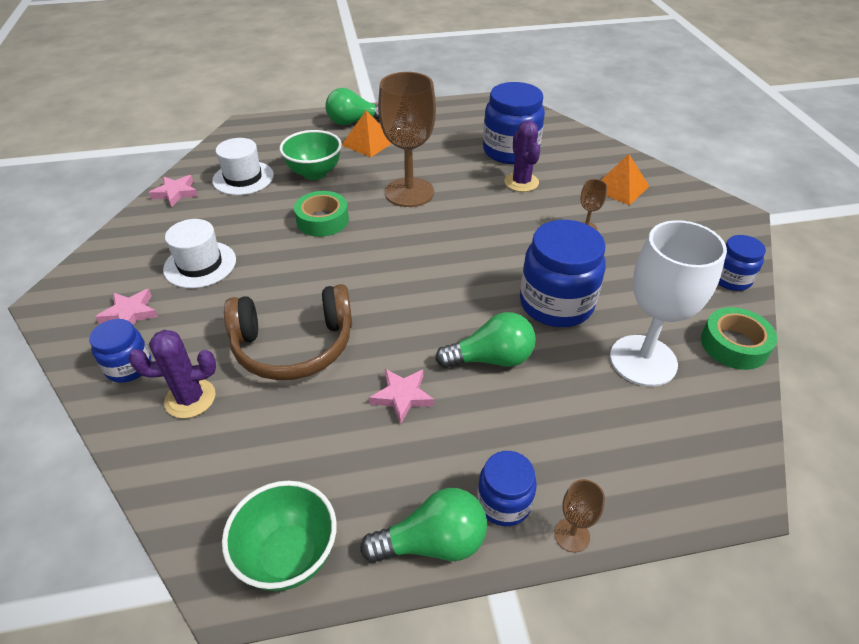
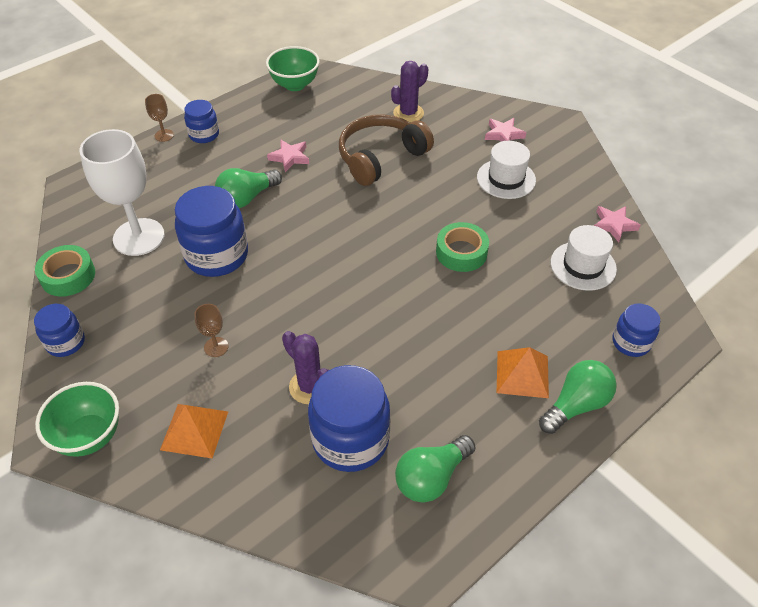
camera: 150 degrees right, 5 degrees up
blue jar [89,319,151,383] -> blue jar moved to [612,303,660,357]
green bowl [279,130,342,180] -> green bowl moved to [35,382,119,457]
green light bulb [360,488,487,563] -> green light bulb moved to [395,435,476,503]
brown goblet [378,72,436,207] -> none

